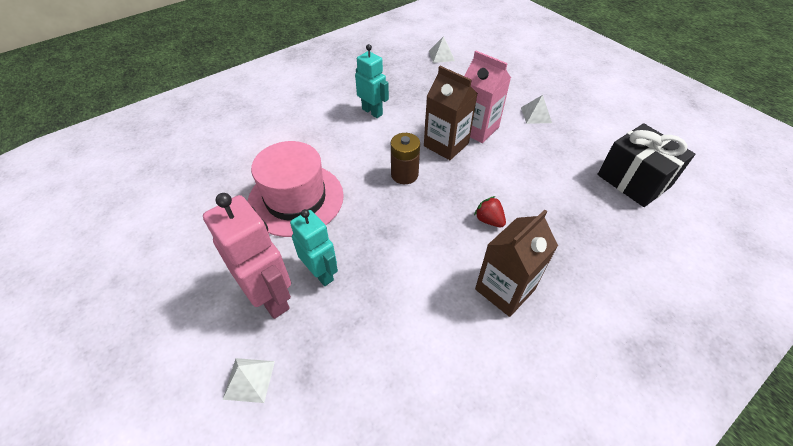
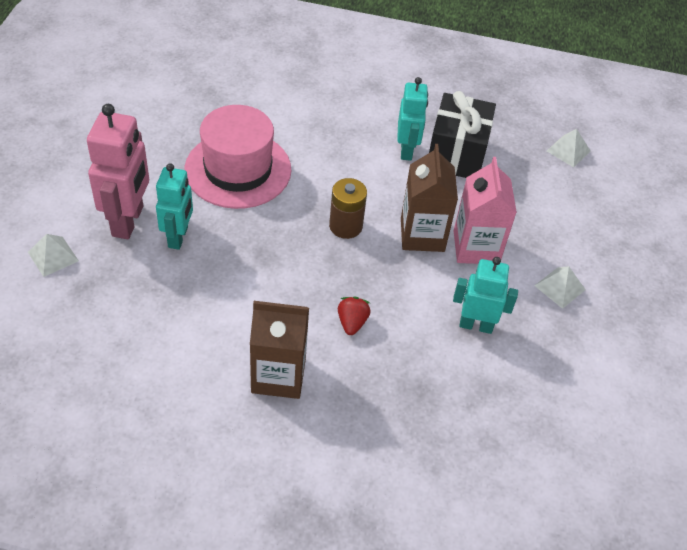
camera: 45 degrees right, 0 degrees up
black gift [597,123,695,207] -> black gift moved to [429,91,496,178]
none -> turquoise robot [453,257,518,334]

